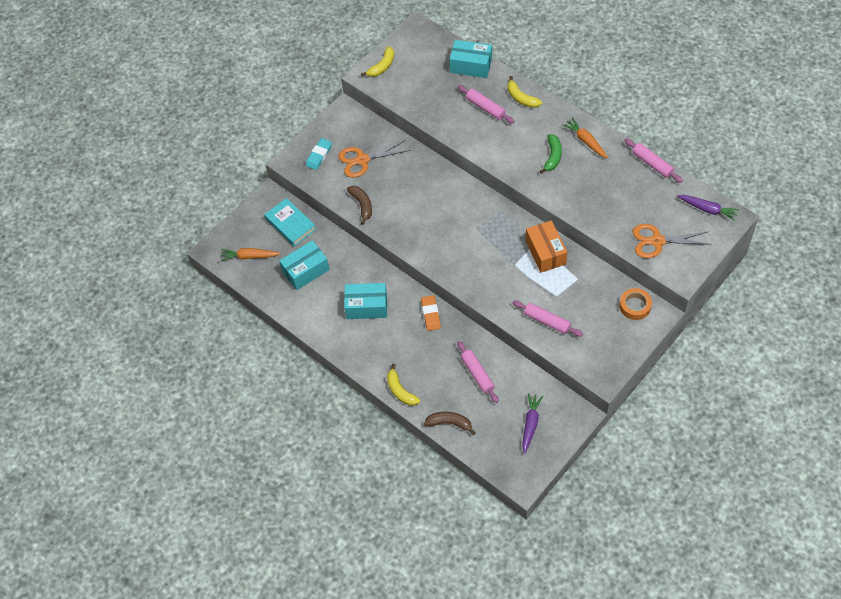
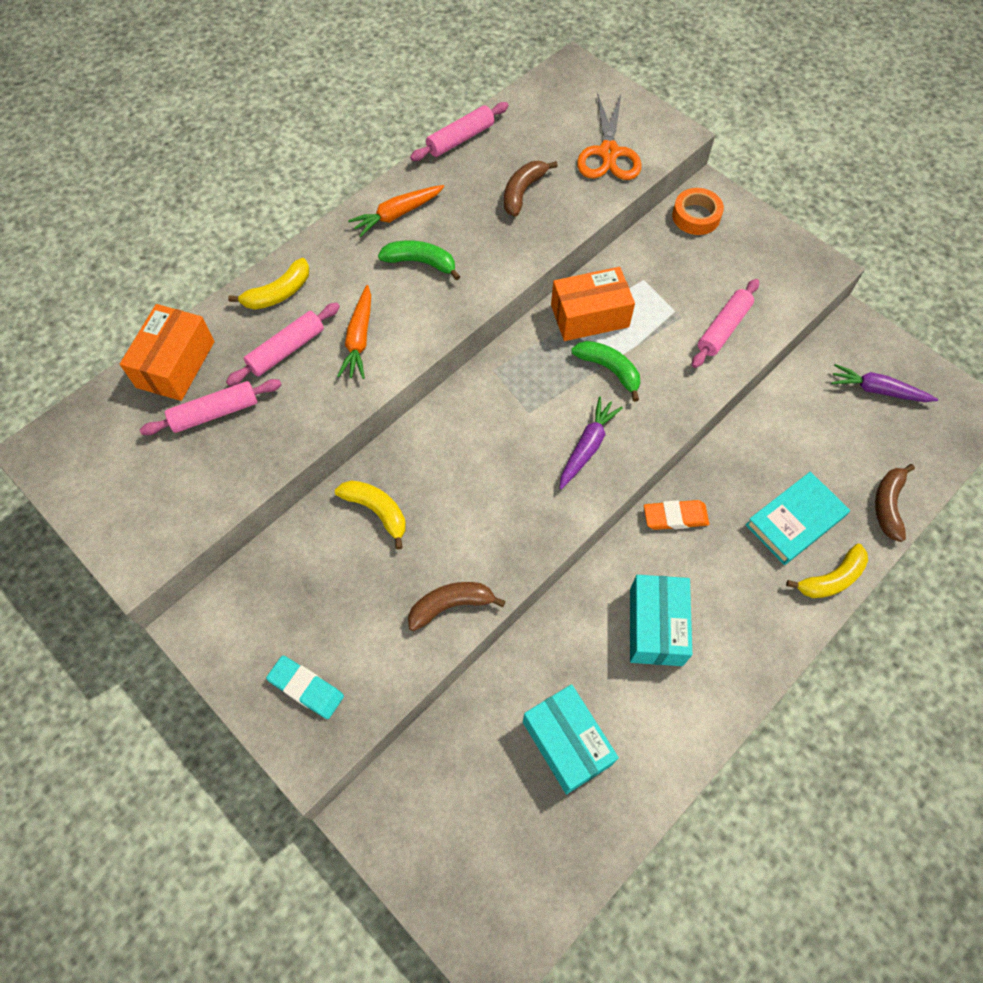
camera: 90 degrees left, 5 degrees up
orange carrot [220,248,280,261] -> orange carrot moved to [337,285,371,379]
turquoise book [264,198,316,246] -> turquoise book moved to [746,472,850,565]
orange scissors [338,140,411,178] -> none
yellow banana [361,46,394,77] -> yellow banana moved to [335,480,406,549]
turquoise box [450,40,492,78] -> orange box [120,304,215,401]
pink rolling pin [457,341,499,403] -> pink rolling pin moved to [140,379,282,435]
purple carrot [677,195,739,221] -> purple carrot moved to [559,396,623,490]
none -> brown banana [504,161,558,217]
none -> green banana [571,341,640,402]

